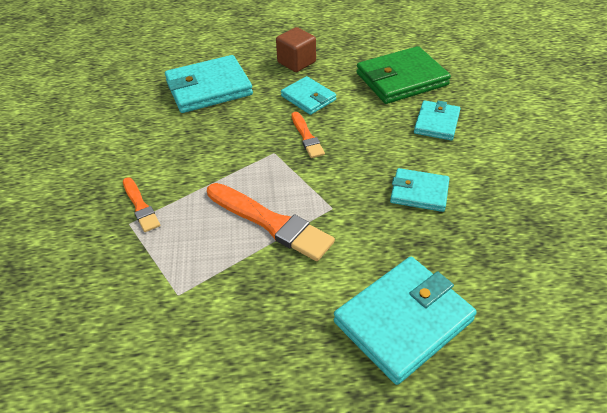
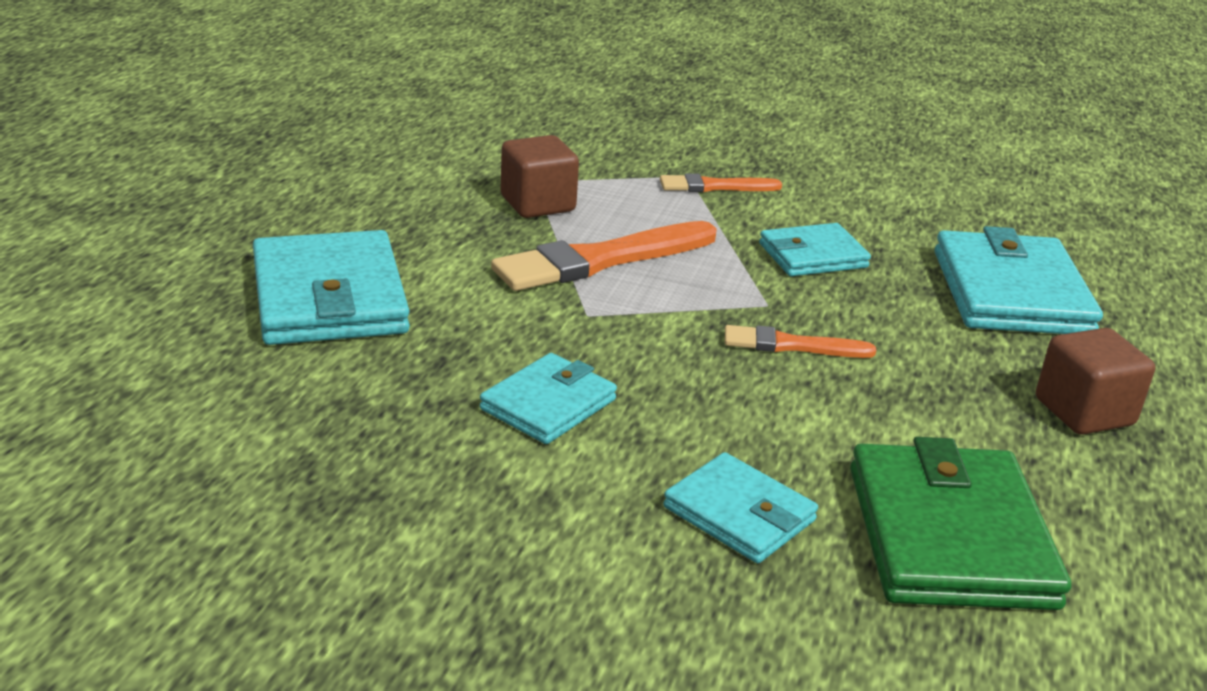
camera: 110 degrees right, 15 degrees down
turquoise wallet [281,76,336,115] -> turquoise wallet moved to [759,223,871,276]
none -> brown cube [501,135,579,218]

